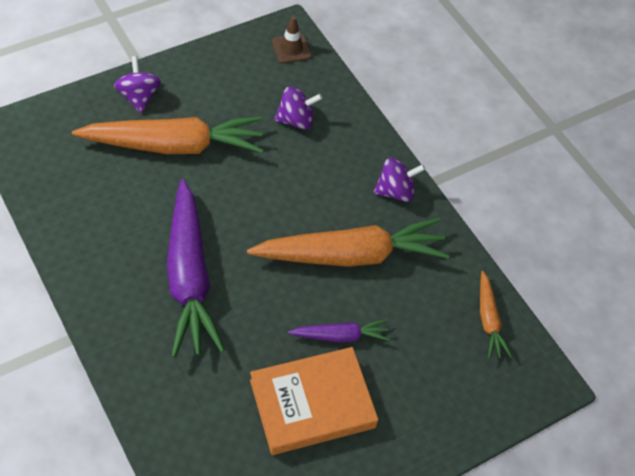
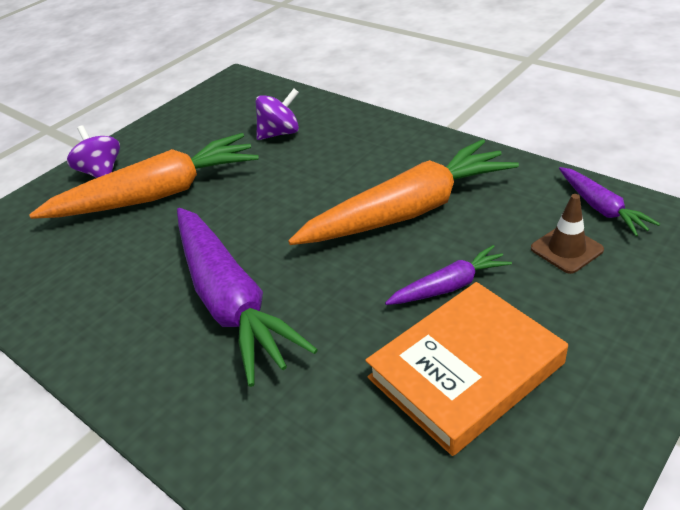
camera: 10 degrees left, 15 degrees down
brown traffic cone [272,16,311,63] -> brown traffic cone moved to [531,194,604,274]
purple spinning top [374,158,425,202] -> none
orange carrot [480,271,512,359] -> purple carrot [559,167,660,236]

